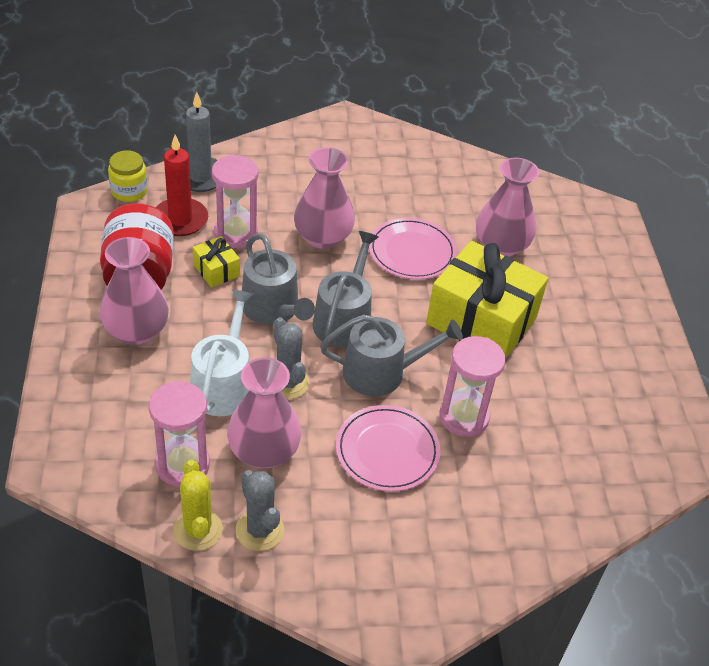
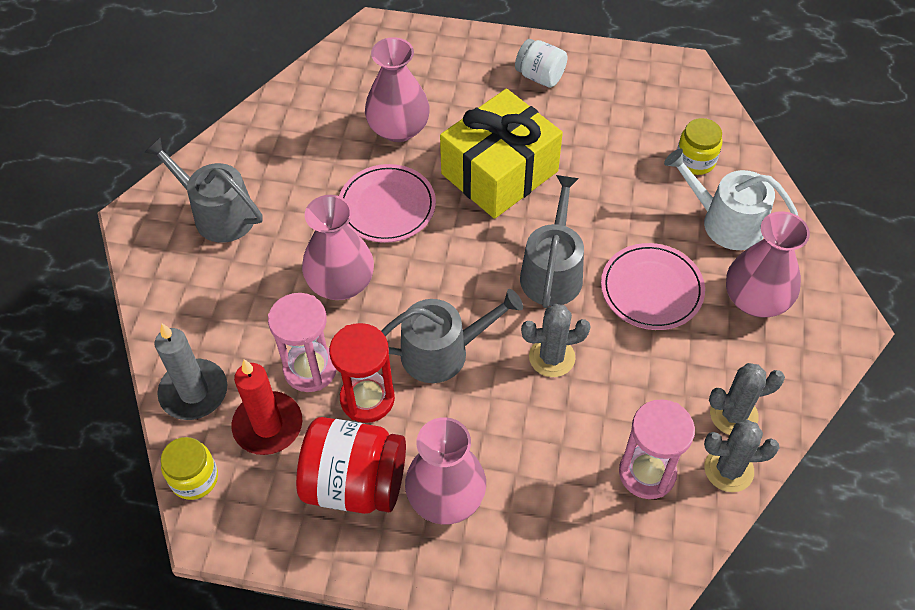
camera: 70 degrees left, 10 degrees up
yellow cactus [174,460,223,551] -> grey cactus [704,419,780,492]
white watering can [190,289,253,416] -> white watering can moved to [664,149,798,250]
yellow gift [192,236,240,288] -> red hourglass [329,323,395,423]
pink vase [227,357,301,468] -> pink vase moved to [726,211,810,318]
grey watering can [313,231,379,348] -> grey watering can moved to [144,138,262,243]
pink hourglass [439,336,506,437] -> none
none -> white jar [515,39,567,88]
none -> yellow jar [677,118,722,175]

